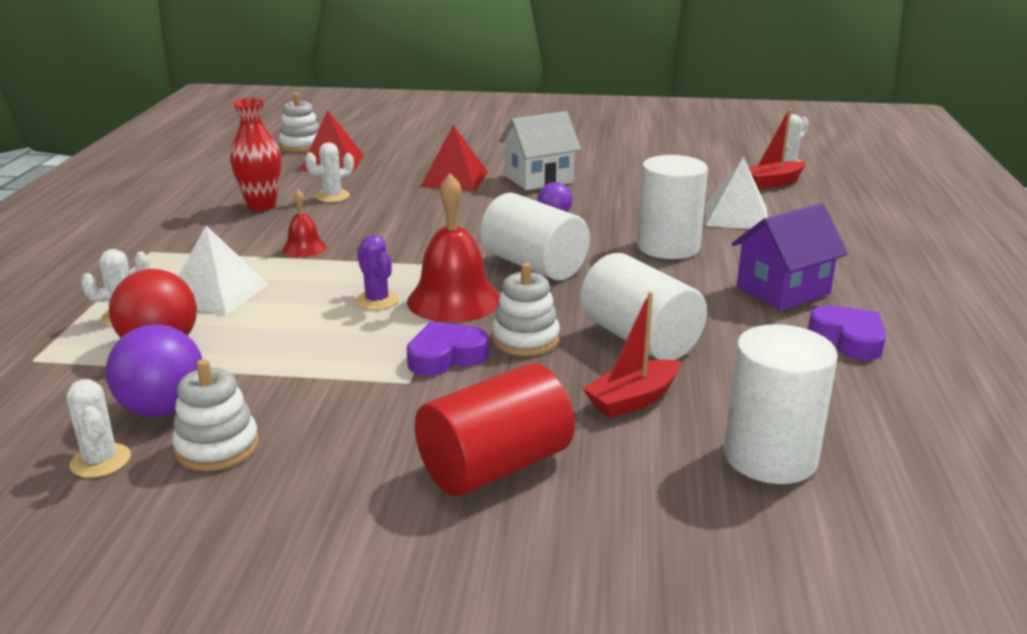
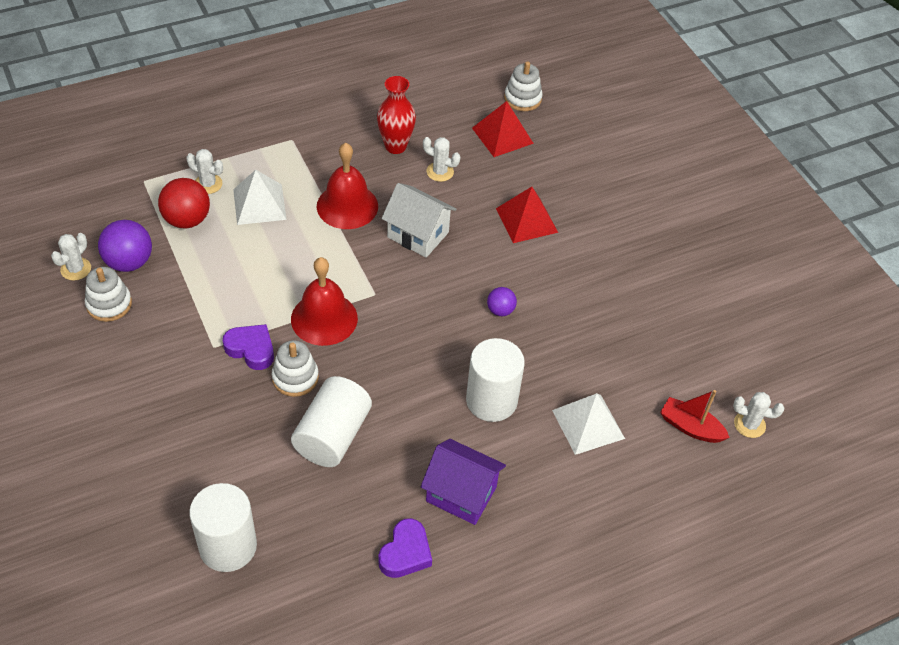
camera: 55 degrees right, 25 degrees up
red bell [282,190,327,257] -> red bell [317,143,378,229], size x1.92
purple cactus [355,235,399,310] -> none
red cylinder [414,363,575,496] -> none
white cylinder [480,193,590,281] -> none
white house [499,111,581,190] -> white house moved to [381,183,456,258]
red boat [583,292,680,418] -> none

